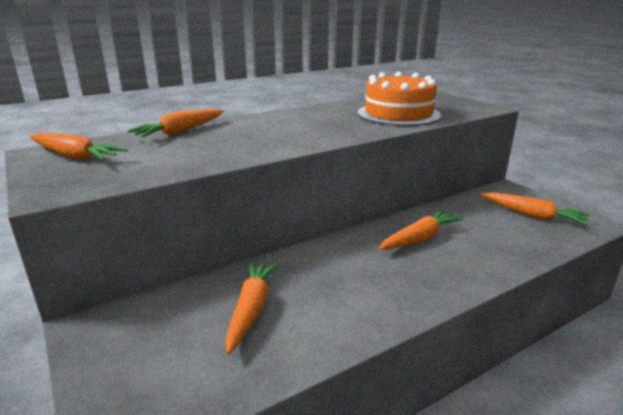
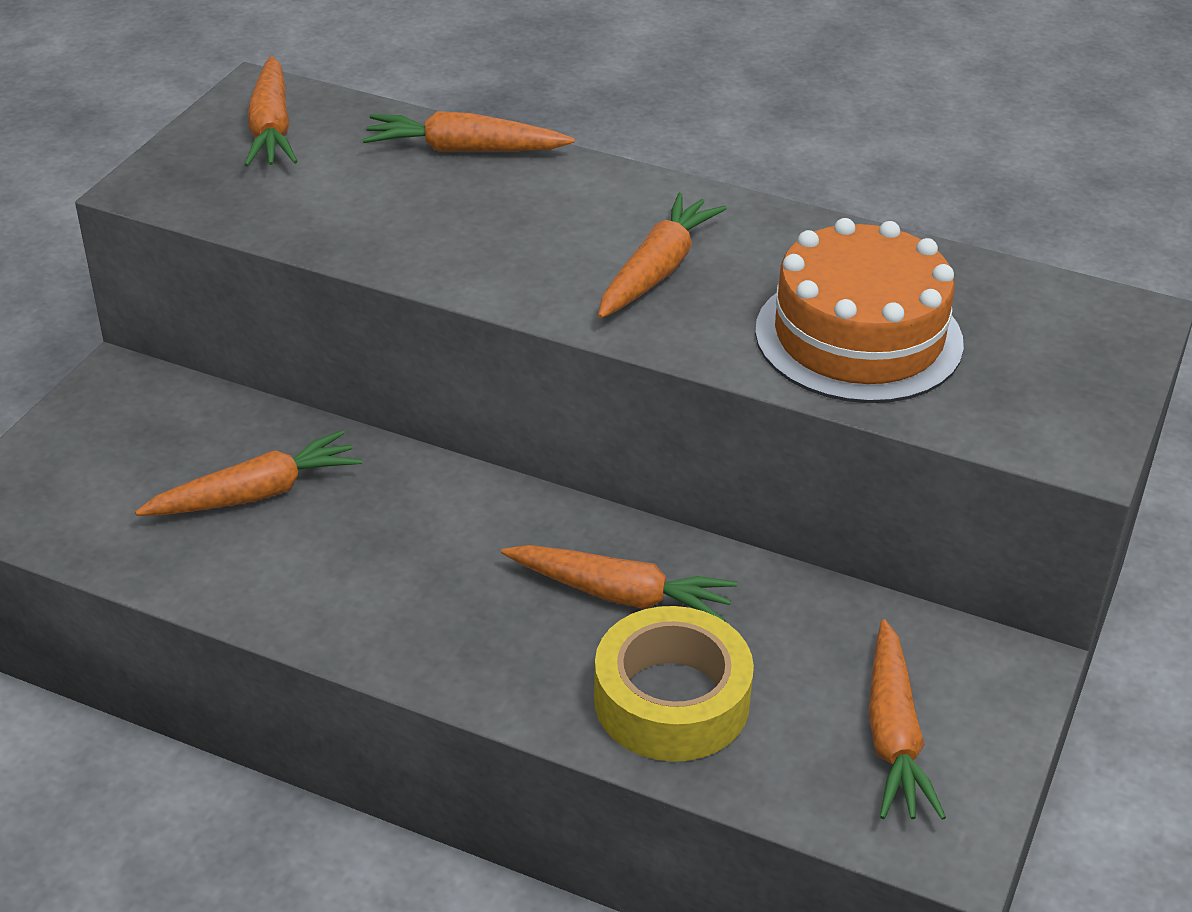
camera: 55 degrees right, 15 degrees up
none -> yellow tape [594,606,754,762]
none -> orange carrot [598,193,727,318]

